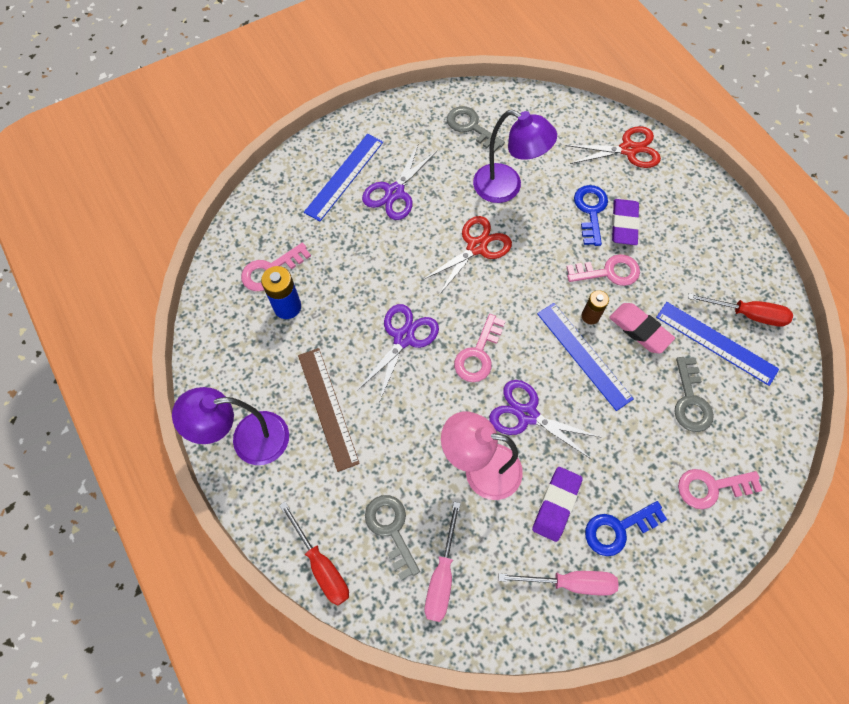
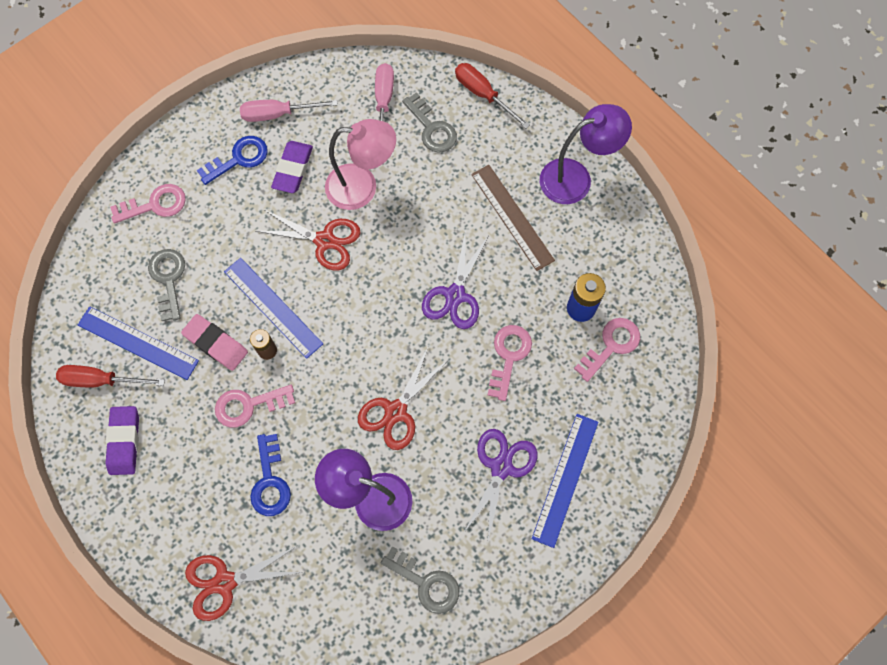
camera: 170 degrees right, 5 degrees up
pink key [454,314,506,382] -> pink key moved to [488,325,532,401]
purple scissors [489,380,600,460] -> red scissors [256,209,361,270]
purple eraser [612,199,640,245] -> purple eraser moved to [106,406,139,475]

